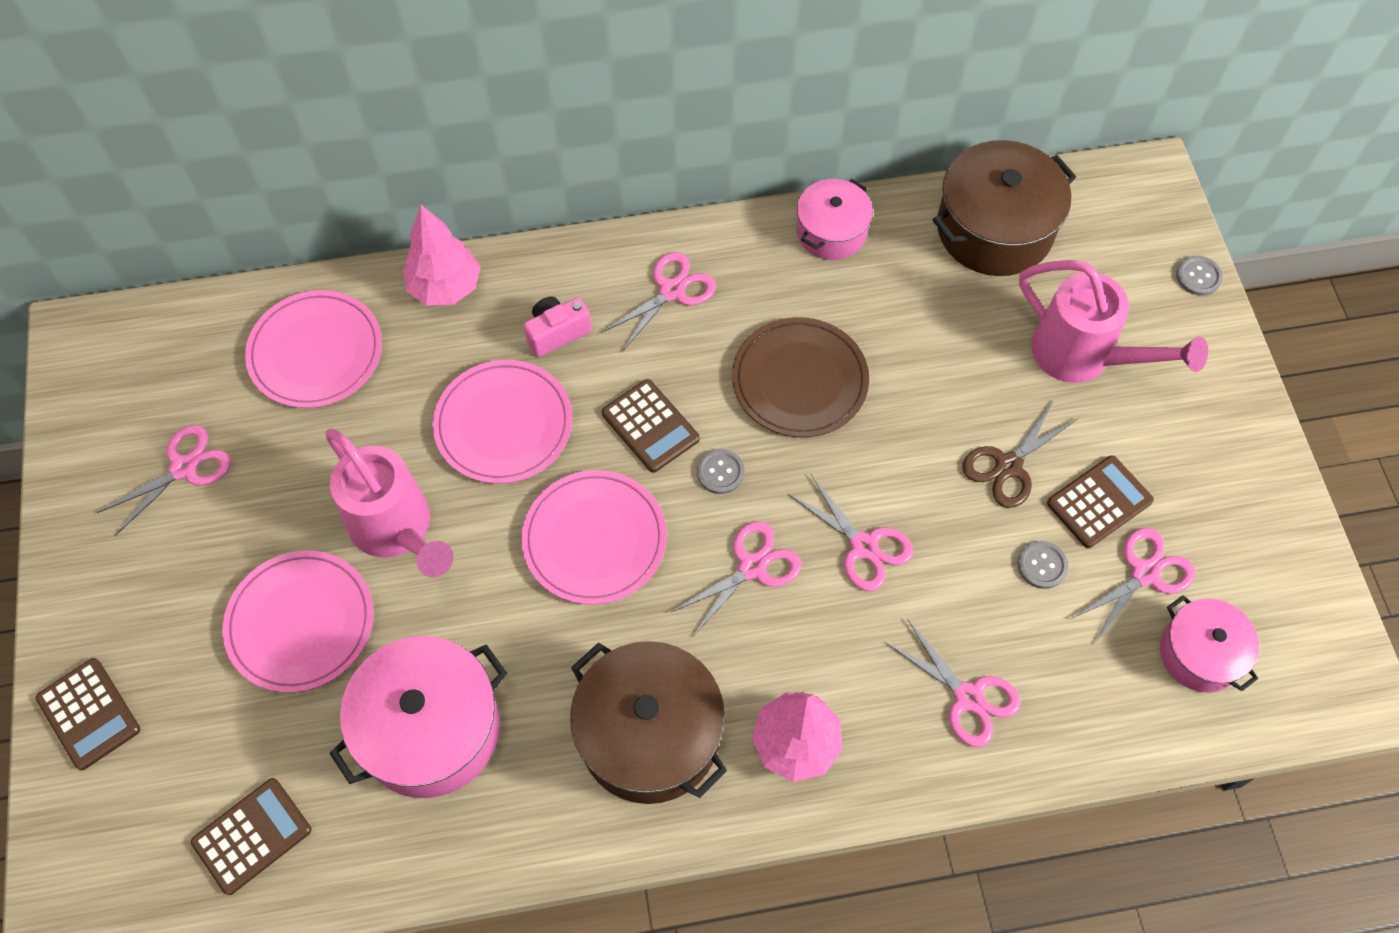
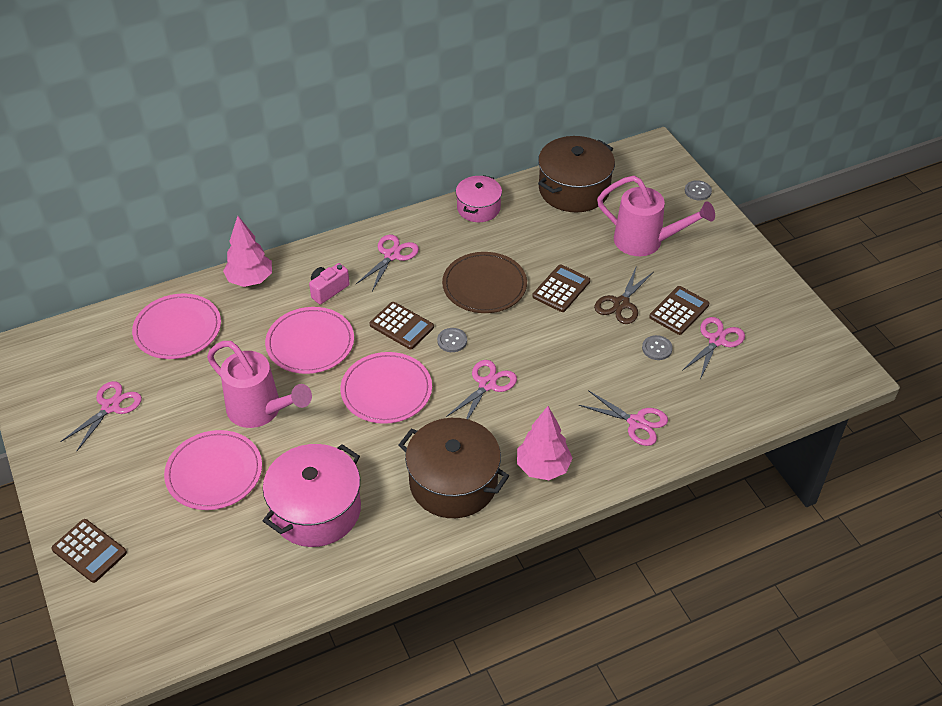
camera: 15 degrees left, 15 degrees down
brown calculator [191,778,312,895] -> brown calculator moved to [532,265,590,312]
pink scissors [788,474,914,591] -> none
pink pot [1160,595,1259,693] -> none

